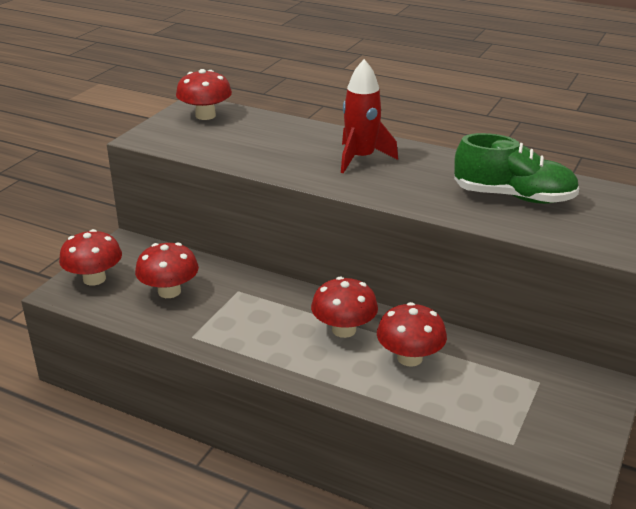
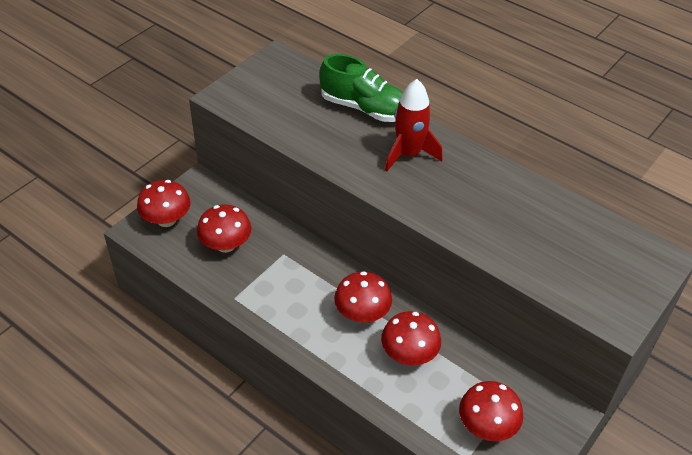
camera: 10 degrees right, 15 degrees up
red mushroom [176,69,232,120] -> red mushroom moved to [459,381,523,441]
green shoe [454,133,580,204] -> green shoe moved to [319,54,403,122]

